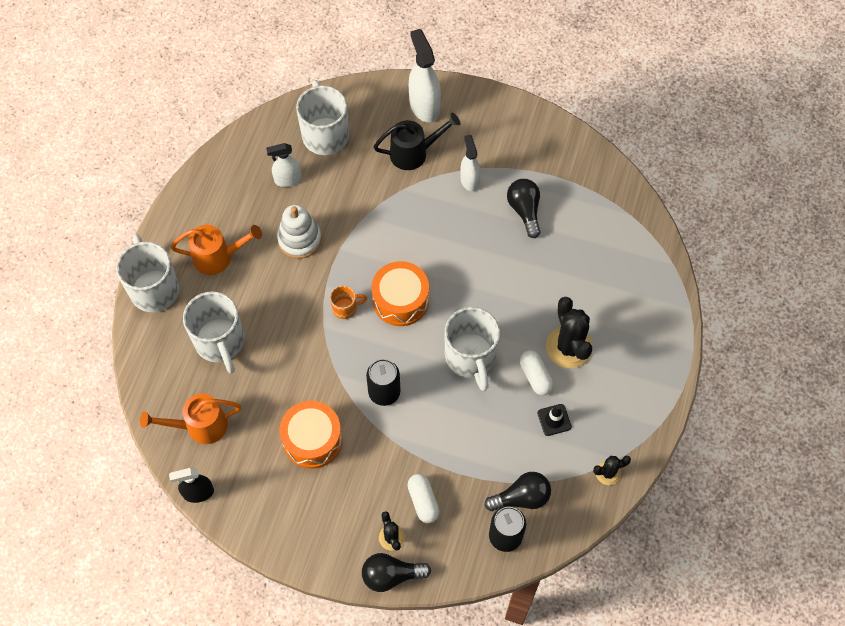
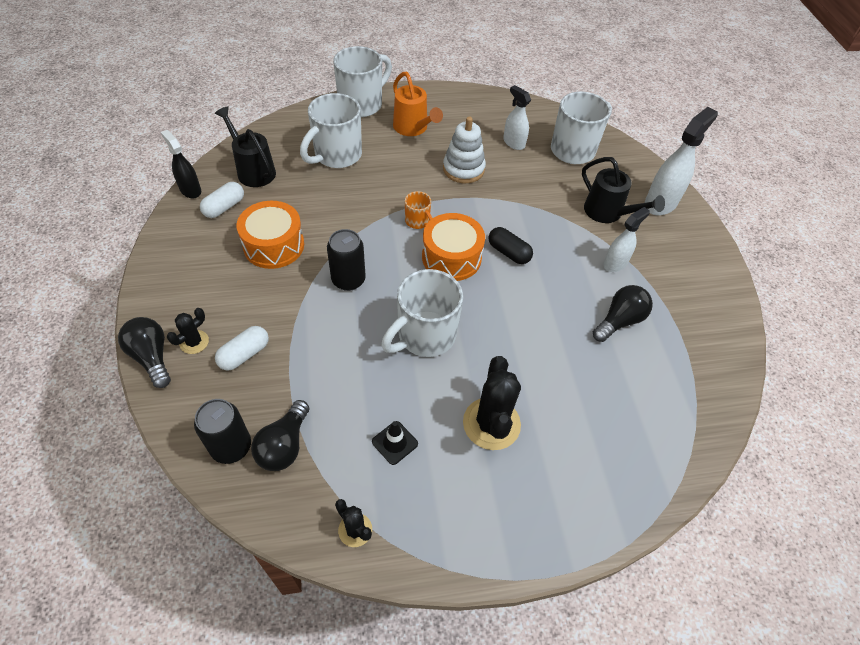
camera: 60 degrees right, 10 degrees down
orange watering can [140,394,241,444] -> black watering can [215,106,276,187]
black light bulb [485,472,551,511] -> black light bulb turned 60 degrees clockwise [251,400,309,471]
white capsule [520,350,554,395] -> white capsule moved to [200,182,244,218]
black cactus [546,297,593,368] -> black cactus turned 45 degrees counterclockwise [463,356,521,450]
none -> black capsule [489,227,533,264]

